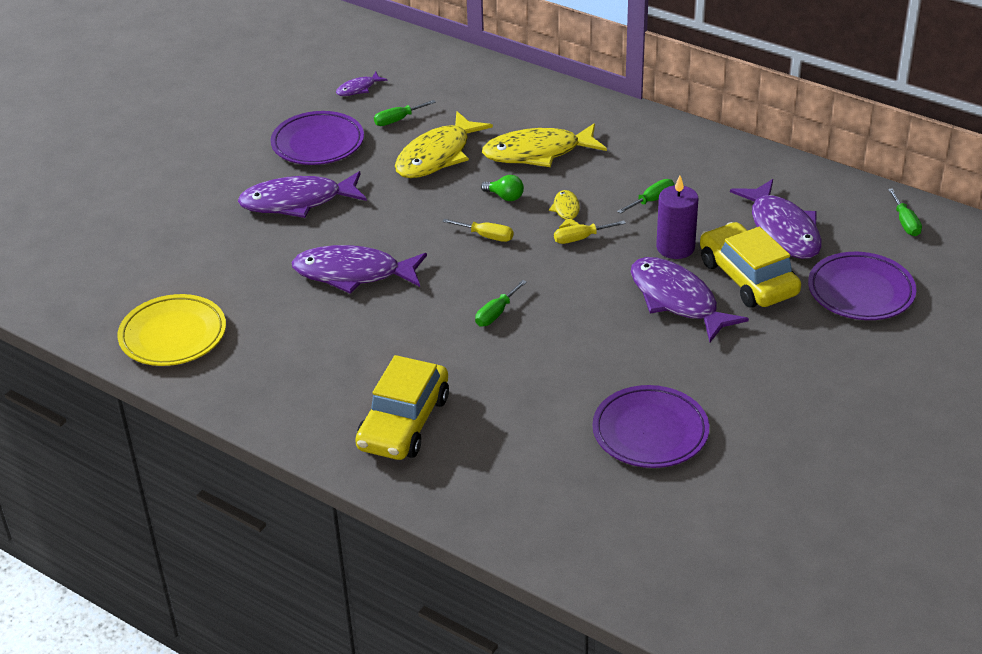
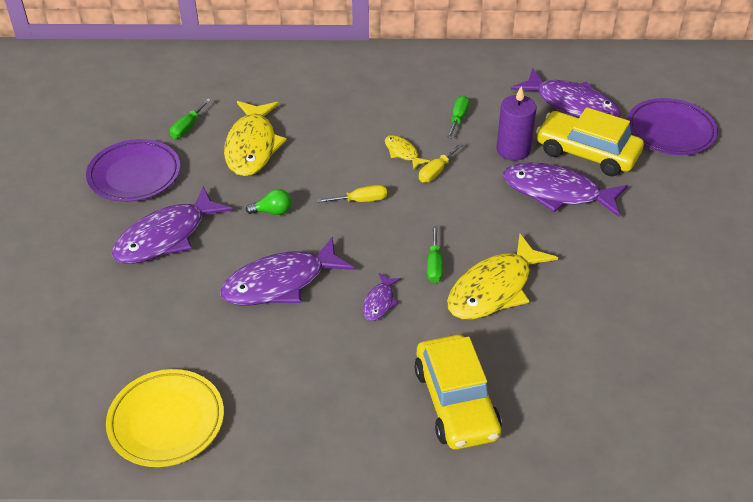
camera: 35 degrees left, 5 degrees up
purple fish [336,72,388,96] -> purple fish moved to [363,273,401,321]
green light bulb [481,175,524,201] -> green light bulb moved to [246,189,291,215]
yellow fish [482,123,607,167] -> yellow fish moved to [447,234,558,319]
purple plate [592,385,709,468] -> none
green screwdriver [888,188,922,236] -> none

